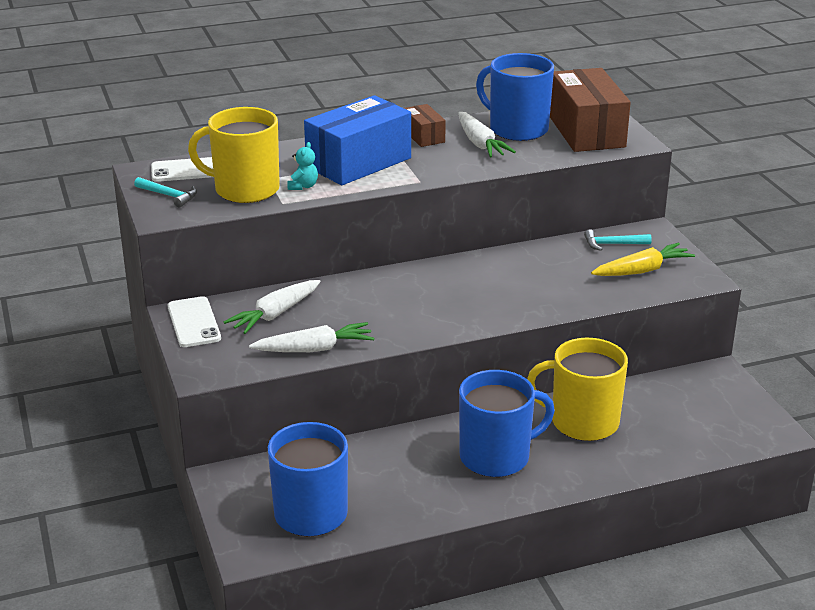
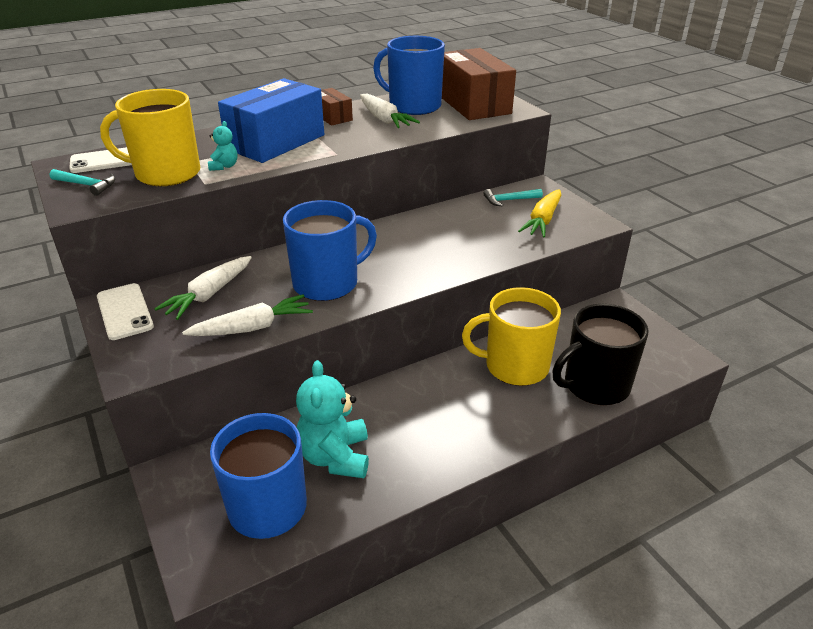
camera: 10 degrees left, 5 degrees up
blue mug [459,370,555,477] -> blue mug moved to [283,200,377,301]
yellow carrot [591,243,695,276] -> yellow carrot turned 150 degrees clockwise [518,189,562,238]
none -> turquoise teddy bear [296,360,369,478]
none -> black mug [553,304,649,405]

